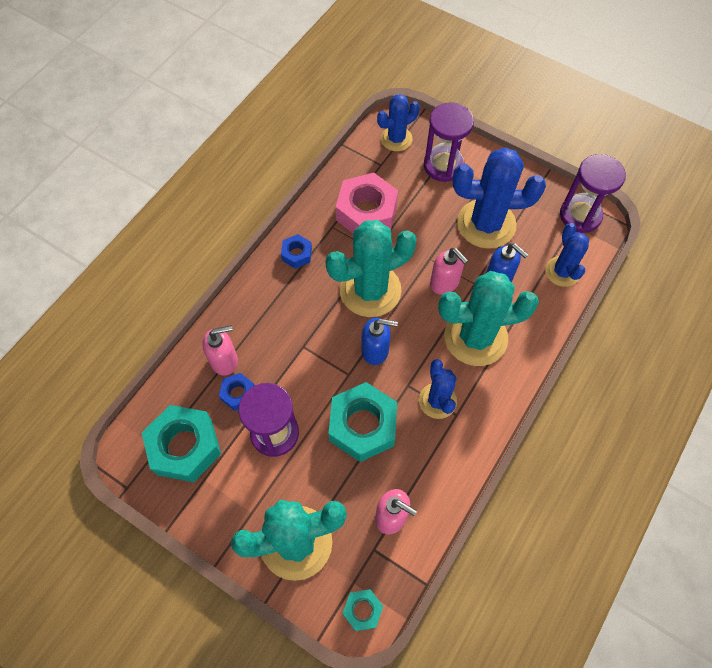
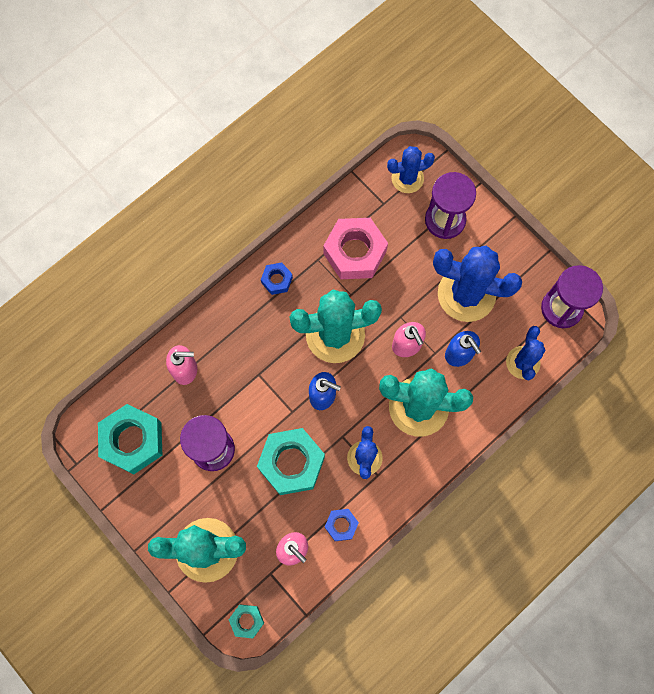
camera: 15 degrees right, 10 degrees up
blue nut [219,373,255,411] -> blue nut moved to [325,509,359,541]

